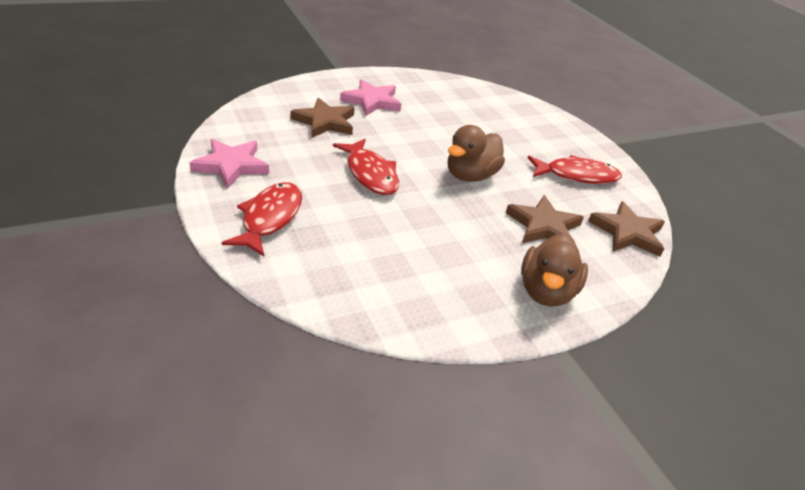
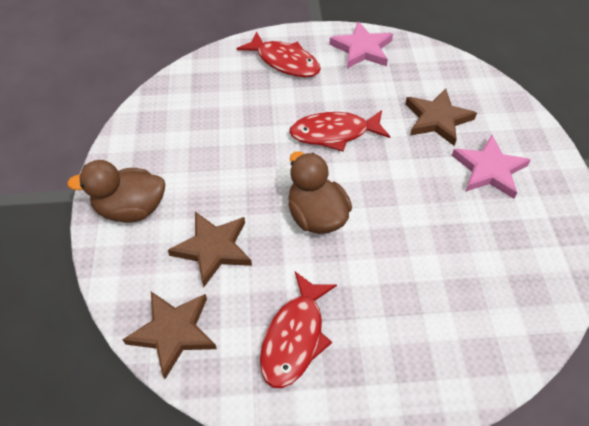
camera: 115 degrees right, 15 degrees up
brown duck [521,234,588,307] -> brown duck turned 45 degrees counterclockwise [67,160,165,223]

